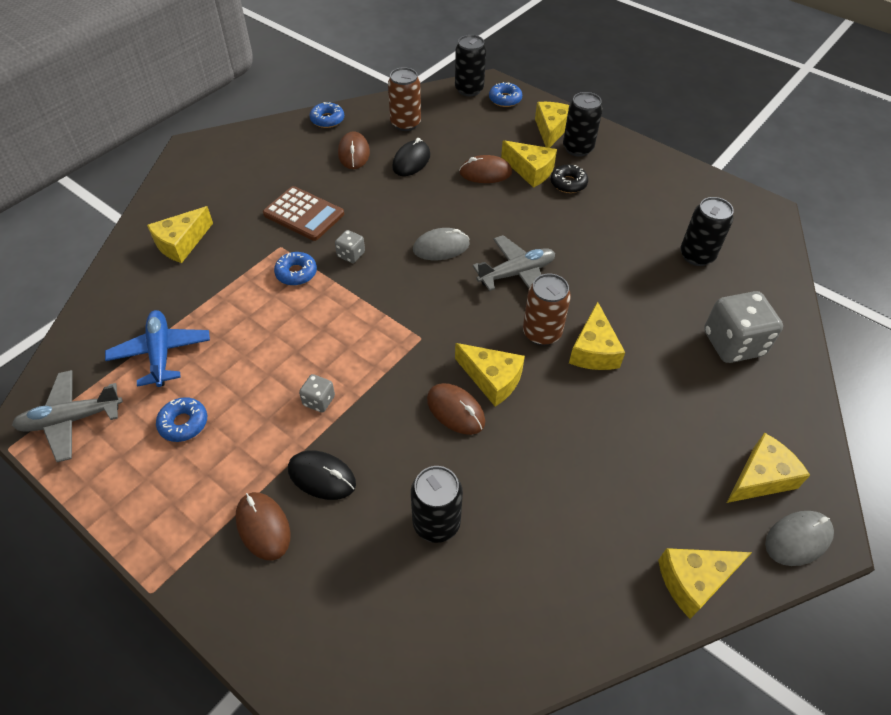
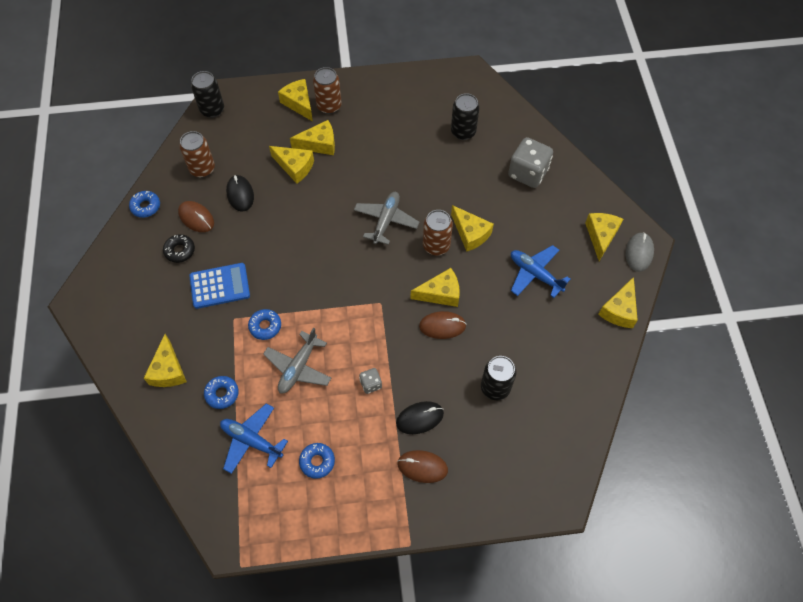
camera: 45 degrees left, 10 degrees up
grey plane [12,370,123,462] -> grey plane moved to [263,328,331,393]
brown calculator [263,186,344,241] -> blue calculator [189,263,250,309]
grey dice [335,230,365,263] -> none
grey mouse [413,228,470,260] -> none
brown mouse [459,155,512,183] -> yellow cheese [269,146,314,184]
blue donut [489,82,522,107] -> blue donut moved to [204,376,239,409]
black donut [551,165,588,193] -> black donut moved to [163,234,195,263]
black can [563,92,603,157] -> brown can [313,67,342,114]
none -> blue plane [511,245,571,298]

